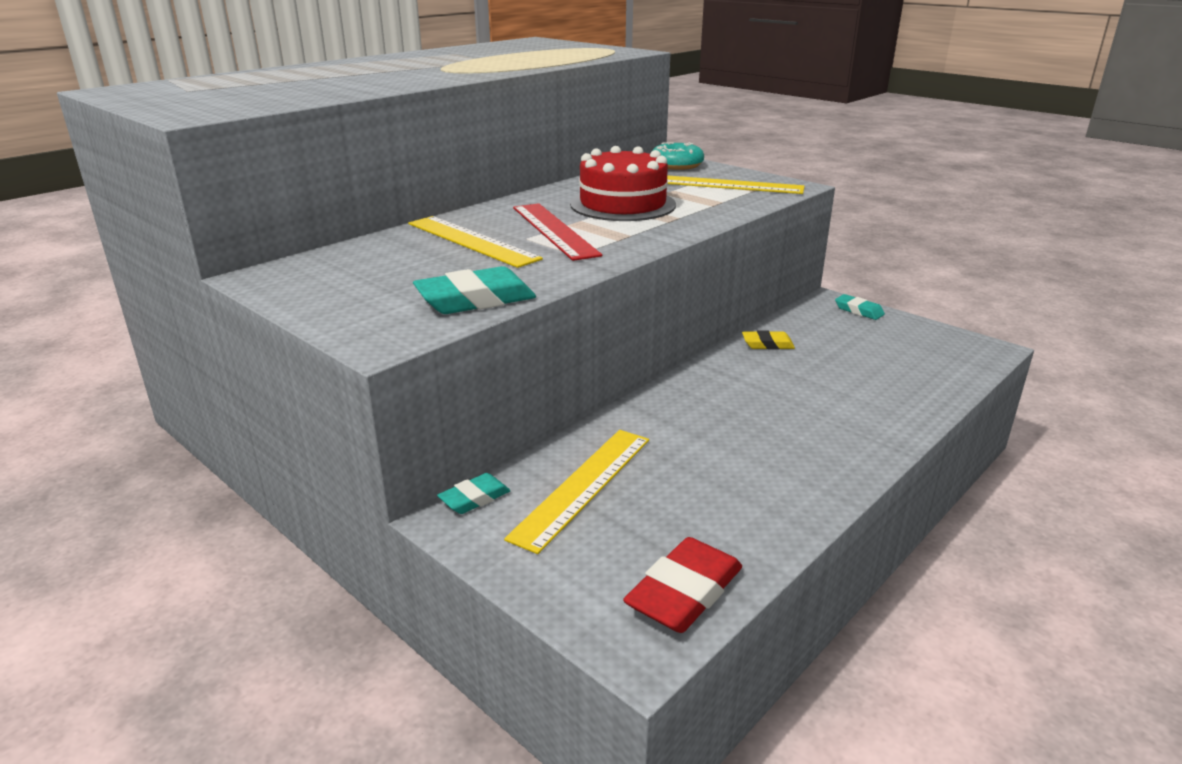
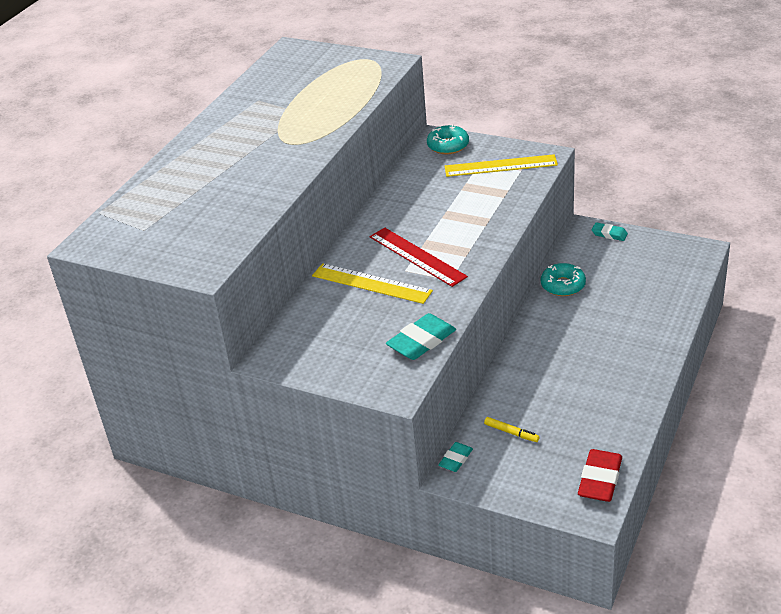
camera: 15 degrees left, 10 degrees up
yellow ruler [504,430,649,554] -> yellow marker [484,417,540,442]
red cake [570,146,676,221] -> none
yellow eraser [742,330,795,350] -> turquoise donut [541,263,586,296]

